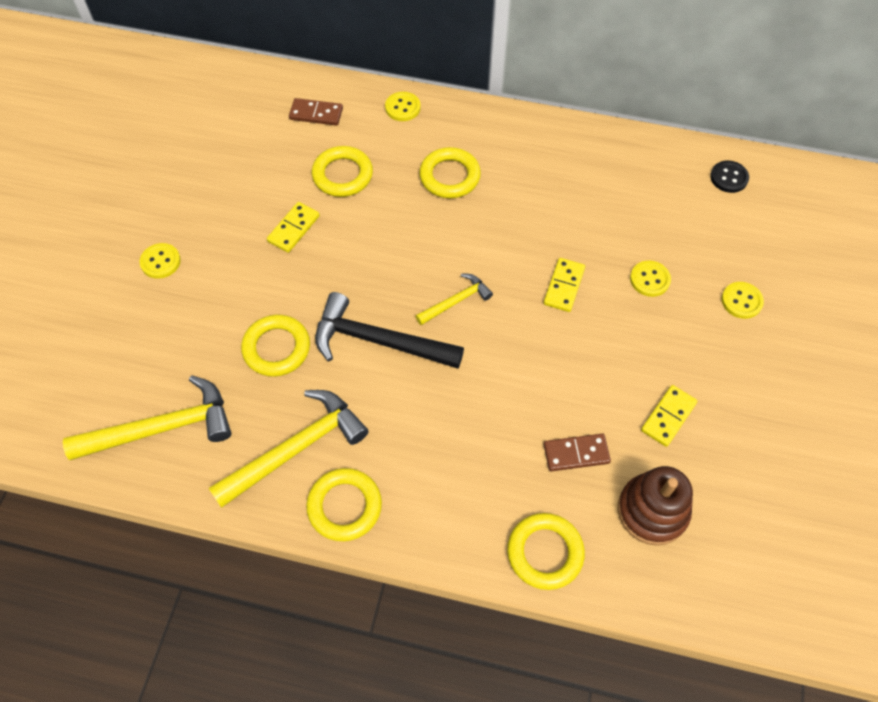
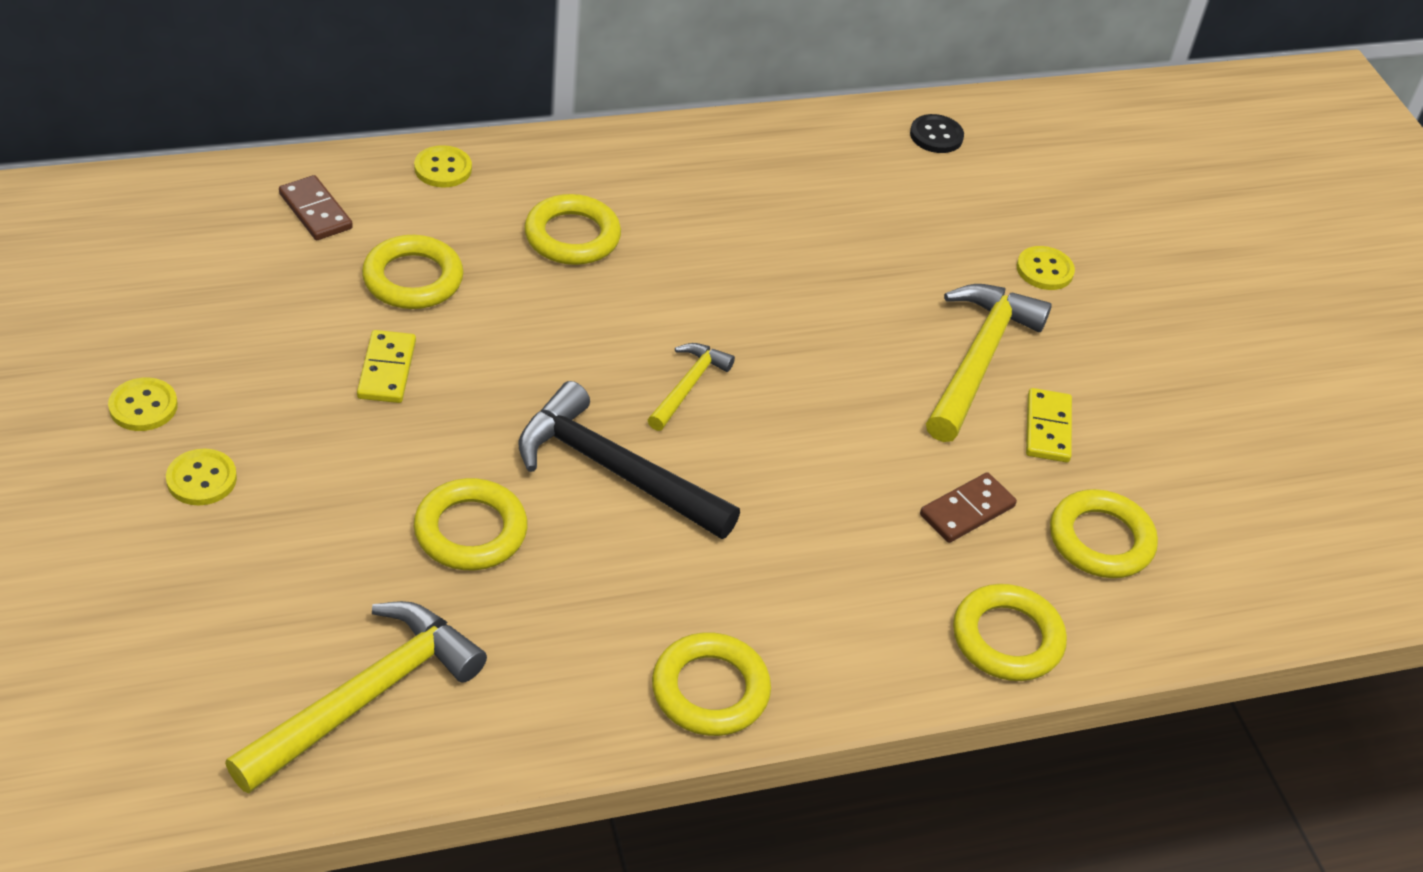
camera: 35 degrees left, 15 degrees down
yellow hammer [209,390,368,508] -> yellow hammer moved to [926,284,1052,442]
brown domino [289,98,343,126] -> brown domino turned 75 degrees clockwise [279,175,353,240]
black hammer [315,292,464,369] -> black hammer turned 45 degrees clockwise [518,381,740,539]
yellow domino [544,258,585,312] -> none
brown stacking toy [618,466,693,546] -> yellow ring [1050,489,1158,578]
yellow button [630,260,671,297] -> yellow button moved to [108,377,178,431]

